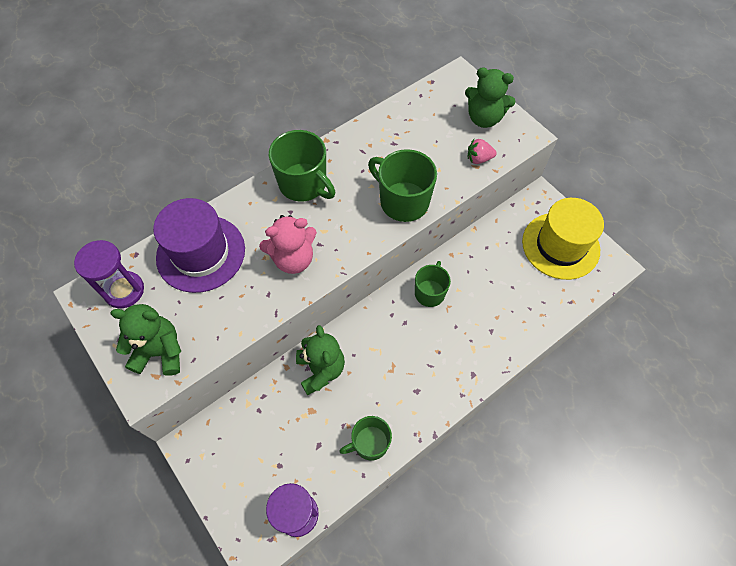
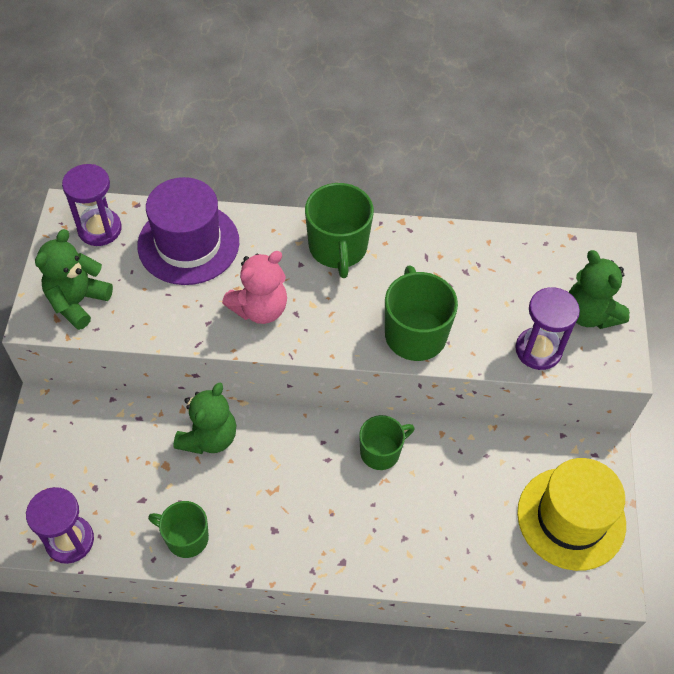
camera: 40 degrees right, 5 degrees down
green teddy bear [110,304,181,376] -> green teddy bear turned 105 degrees counterclockwise [35,229,113,330]
pink teddy bear [259,215,317,274] -> pink teddy bear turned 60 degrees counterclockwise [222,251,287,324]
pink strawberry [468,139,497,164] -> purple hourglass [515,287,580,370]

